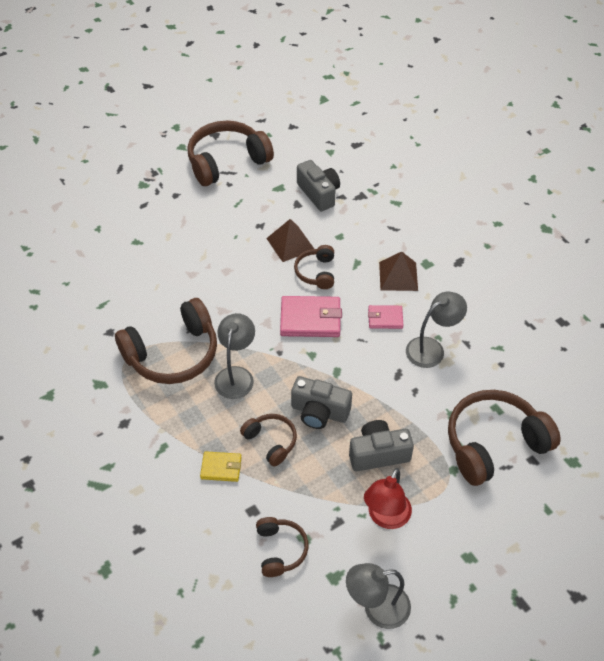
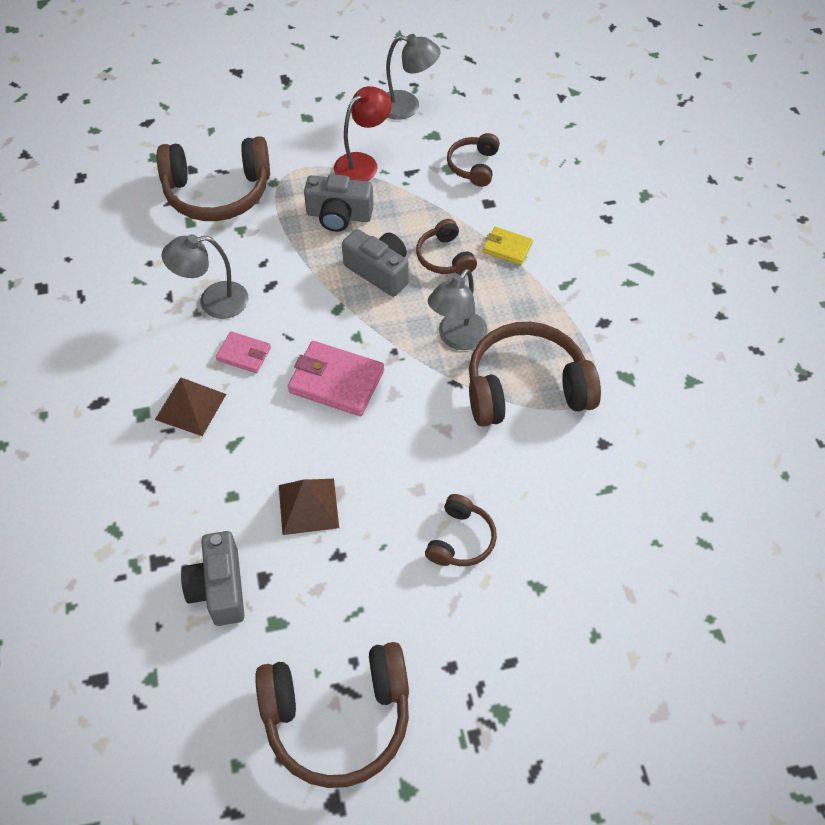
camera: 160 degrees left, 5 degrees up
brown headphones [294,245,334,289] -> brown headphones moved to [425,494,497,566]

